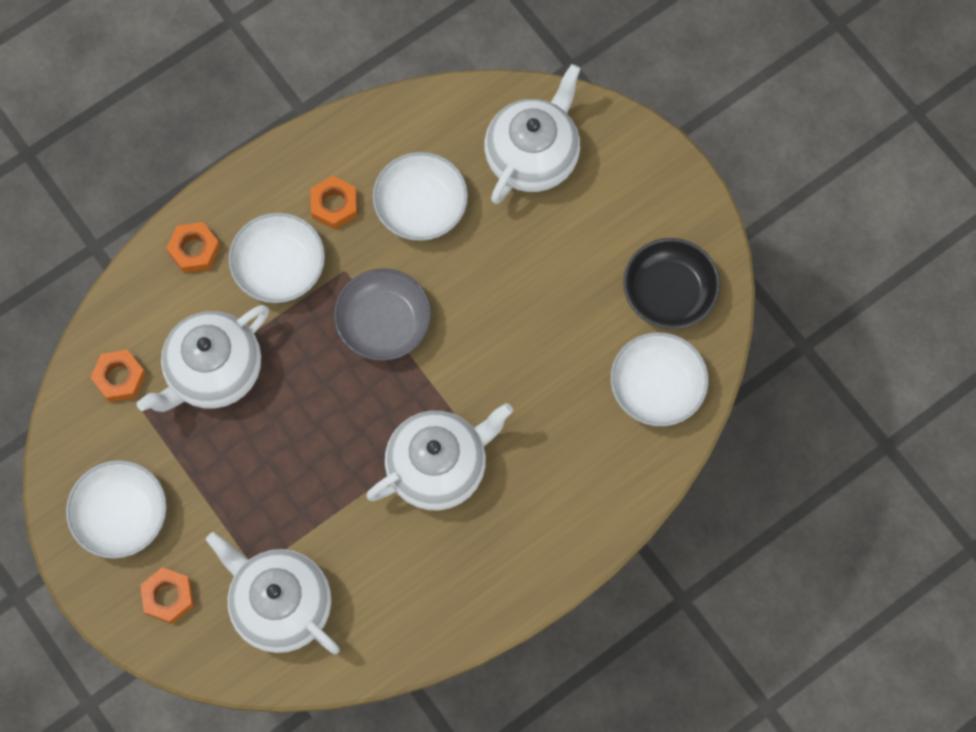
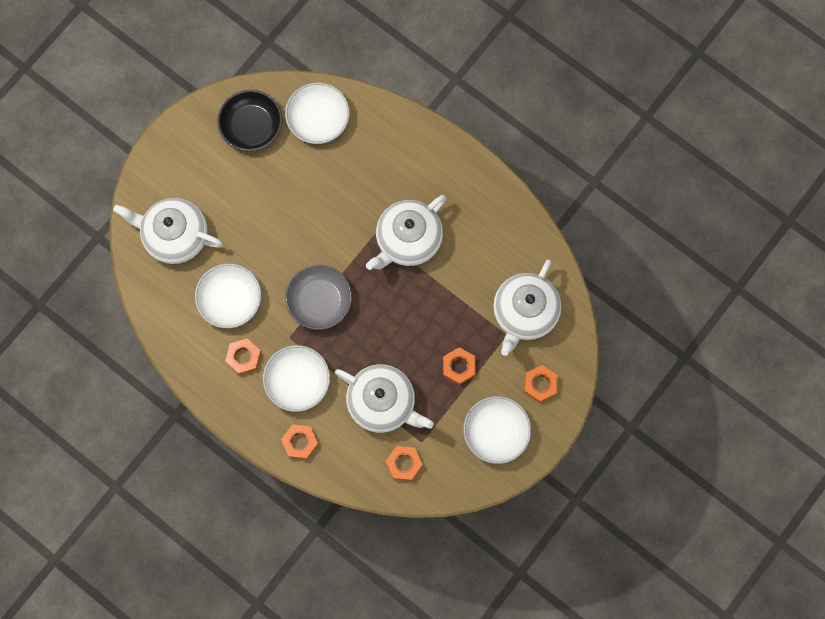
camera: 105 degrees left, 5 degrees up
white teapot [366,403,513,510] -> white teapot turned 90 degrees counterclockwise [366,195,446,270]
none -> orange nut [443,347,475,385]

